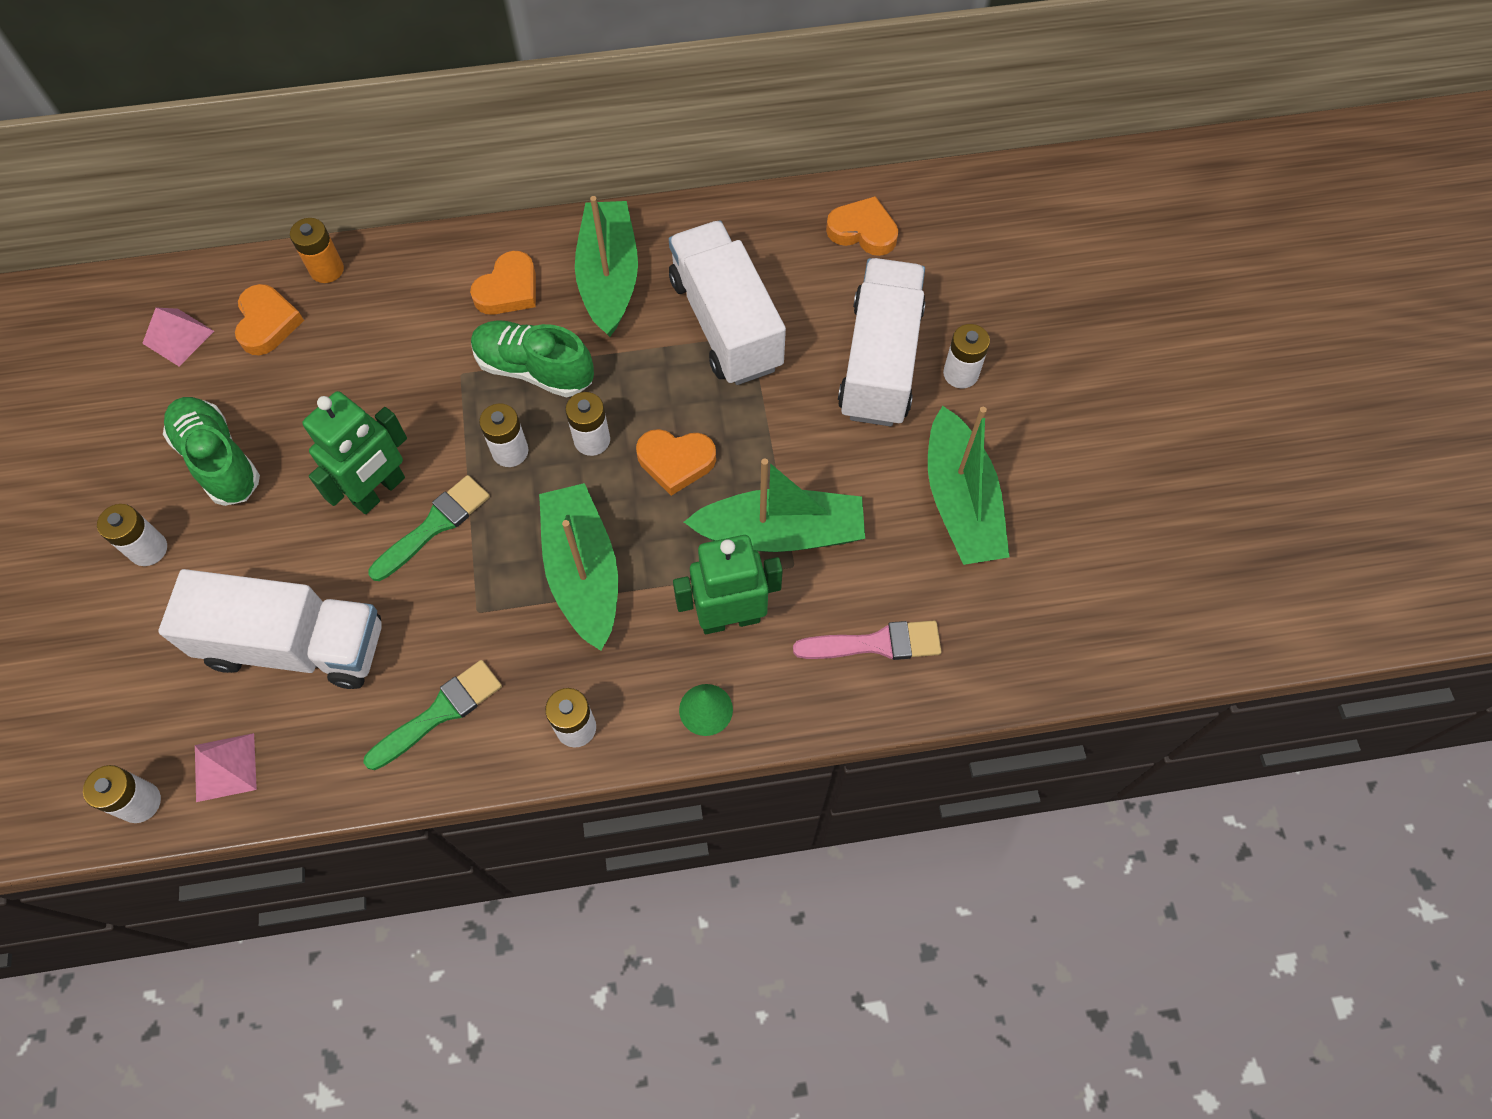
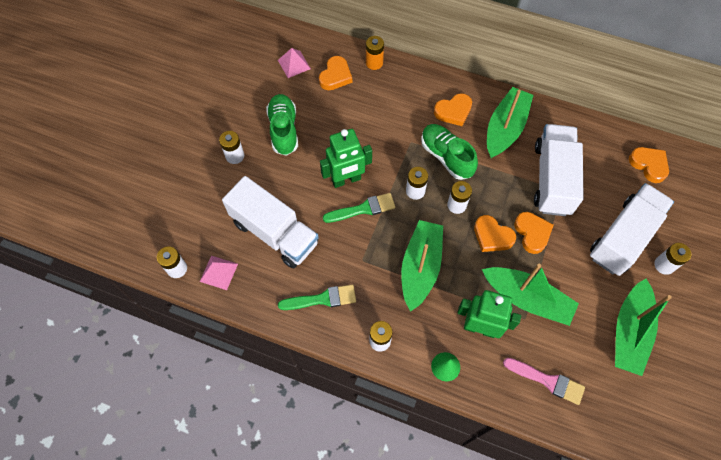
camera: 30 degrees right, 0 degrees up
none -> orange heart [514,212,554,254]

